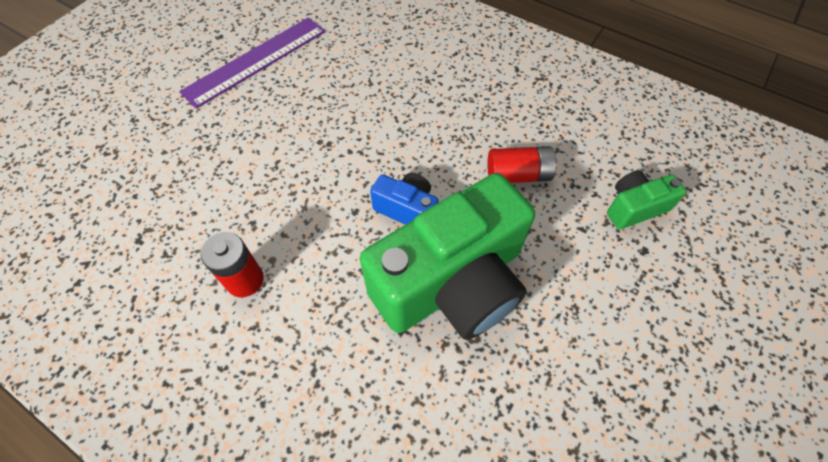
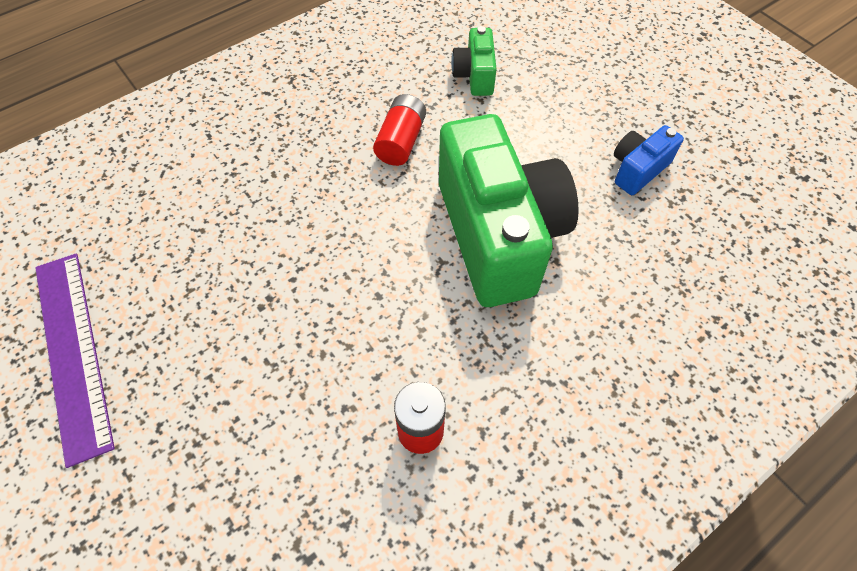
camera: 70 degrees left, 0 degrees up
blue camera [370,173,439,225] -> blue camera moved to [614,125,684,195]

